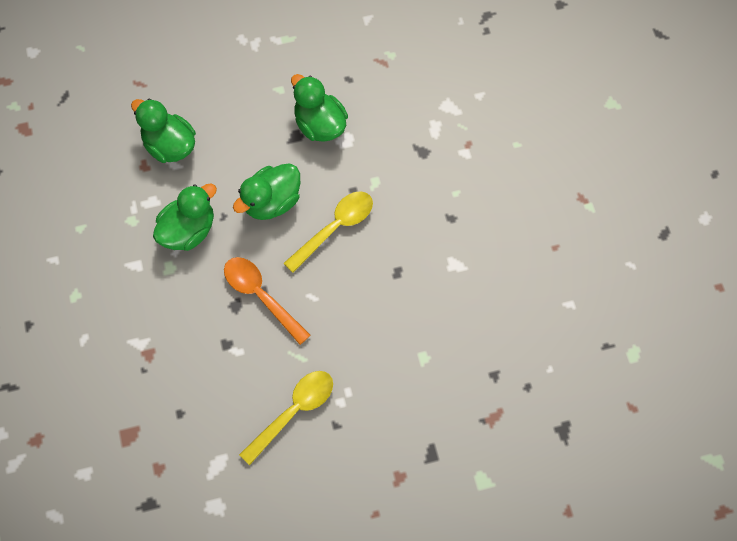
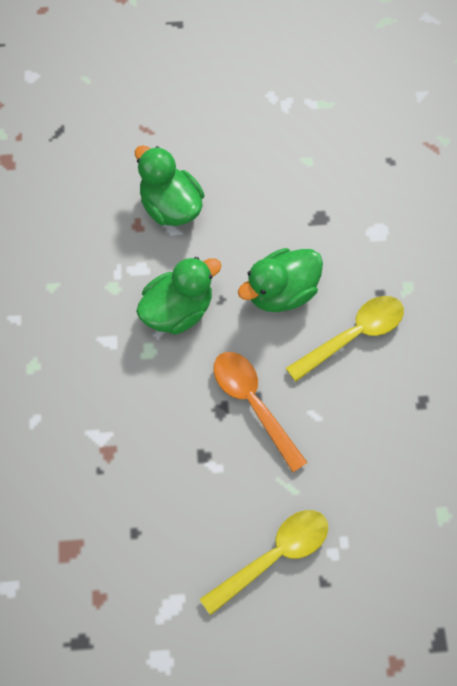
camera: 10 degrees right, 0 degrees up
green duck [291,74,348,142] -> none

